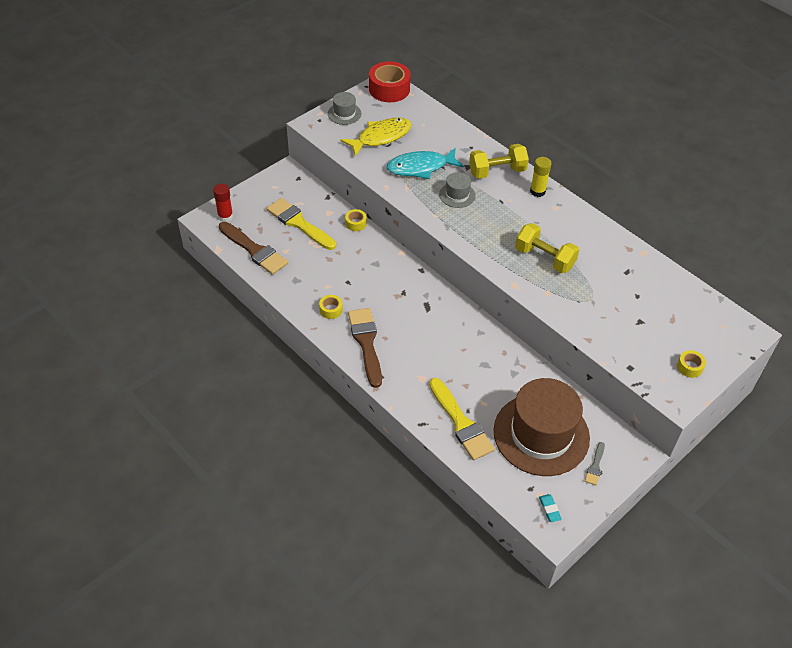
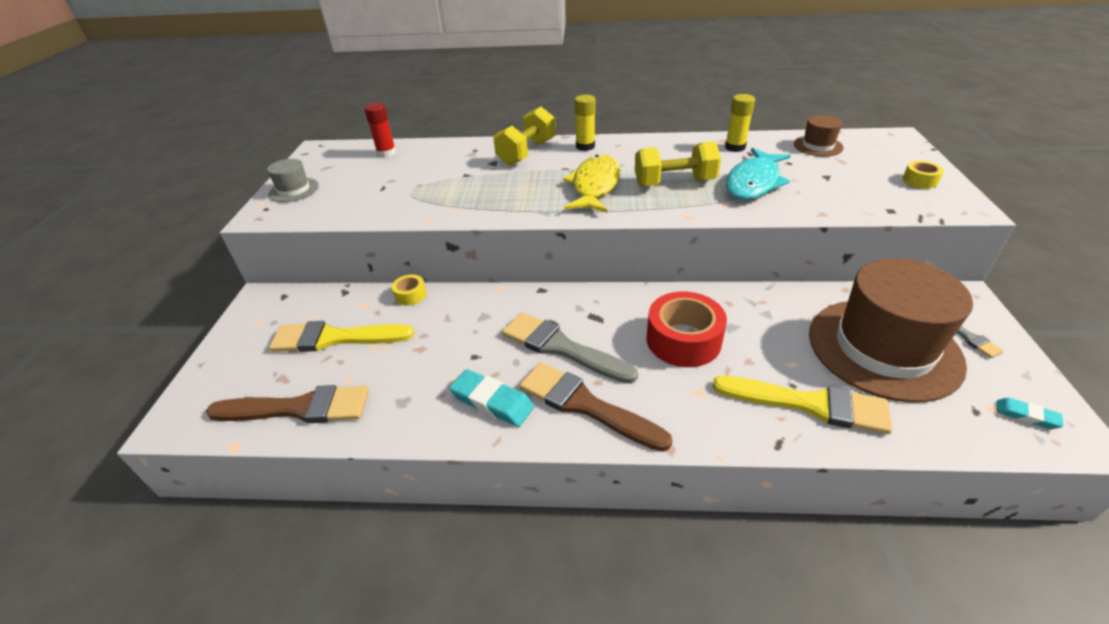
camera: 40 degrees left, 10 degrees down
red glue stick [213,184,233,222] -> red glue stick moved to [364,103,396,158]
yellow tape [319,295,343,319] -> turquoise eraser [449,369,535,427]
yellow fish [340,118,412,157] -> yellow fish moved to [563,155,621,213]
red tape [369,61,411,102] -> red tape moved to [647,291,727,367]
turquoise fish [387,148,464,179] -> turquoise fish moved to [725,148,790,200]
grey hat [439,172,476,208] -> none
none -> grey brush [502,312,638,384]
none -> yellow glue stick [725,94,755,152]
none -> brown hat [794,115,844,156]

